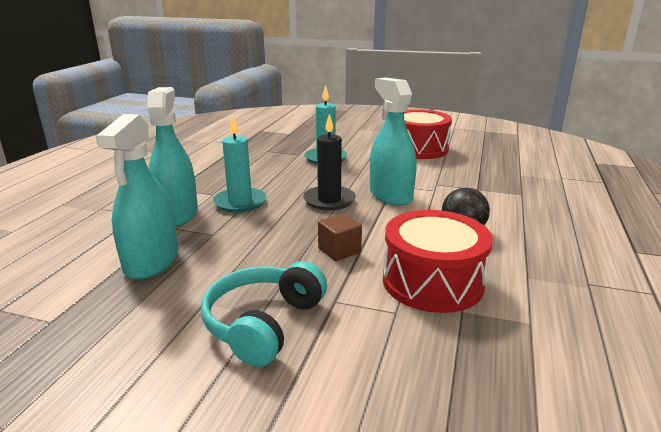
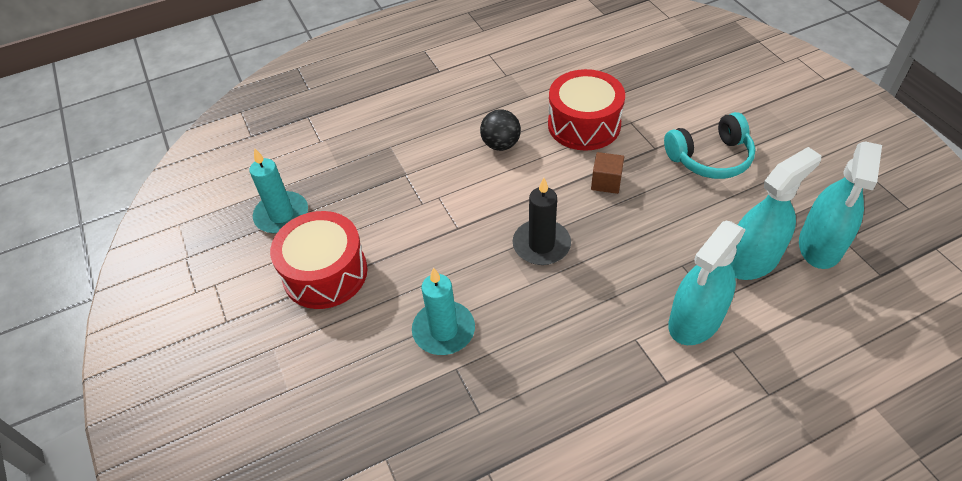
camera: 130 degrees left, 25 degrees up
turquoise candle [213,115,266,213] -> turquoise candle moved to [249,148,308,234]
turquoise spray bottle [370,78,416,206] -> turquoise spray bottle moved to [799,141,882,269]

